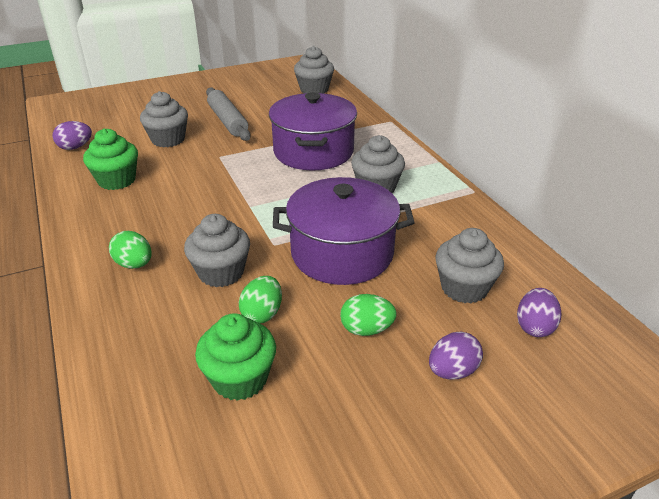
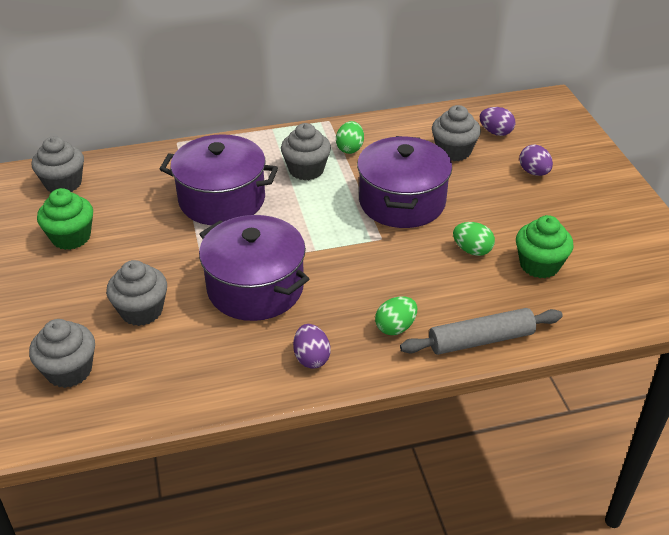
camera: 80 degrees left, 5 degrees up
purple egg [52,121,92,150] -> purple egg moved to [293,324,331,369]
green cupcake [83,128,138,190] -> green cupcake moved to [37,188,93,250]
grey cupcake [184,214,250,287] -> grey cupcake moved to [29,319,95,388]
grey rolling pin [206,87,251,141] -> grey rolling pin moved to [400,308,563,355]
green egg [340,294,397,336] -> green egg moved to [336,121,364,154]
none -> purple pot [199,215,309,321]

